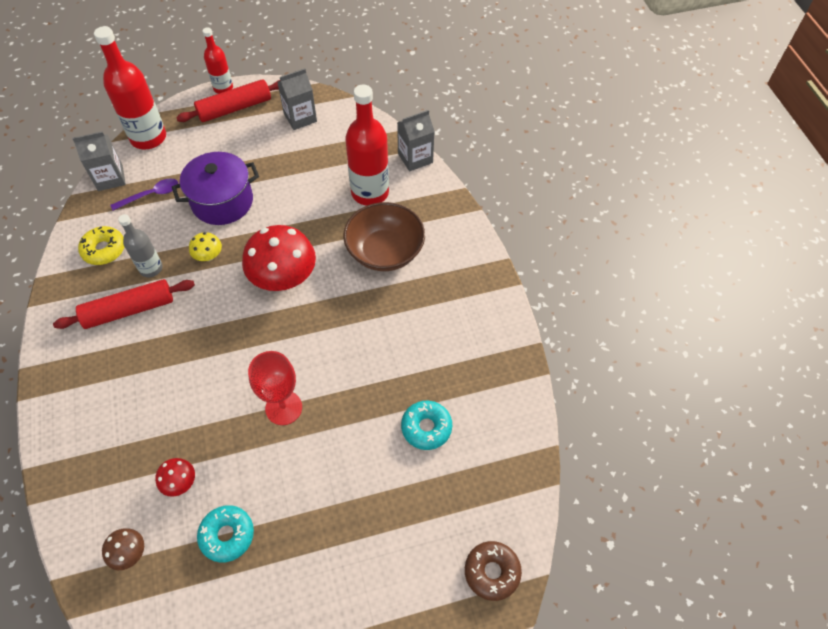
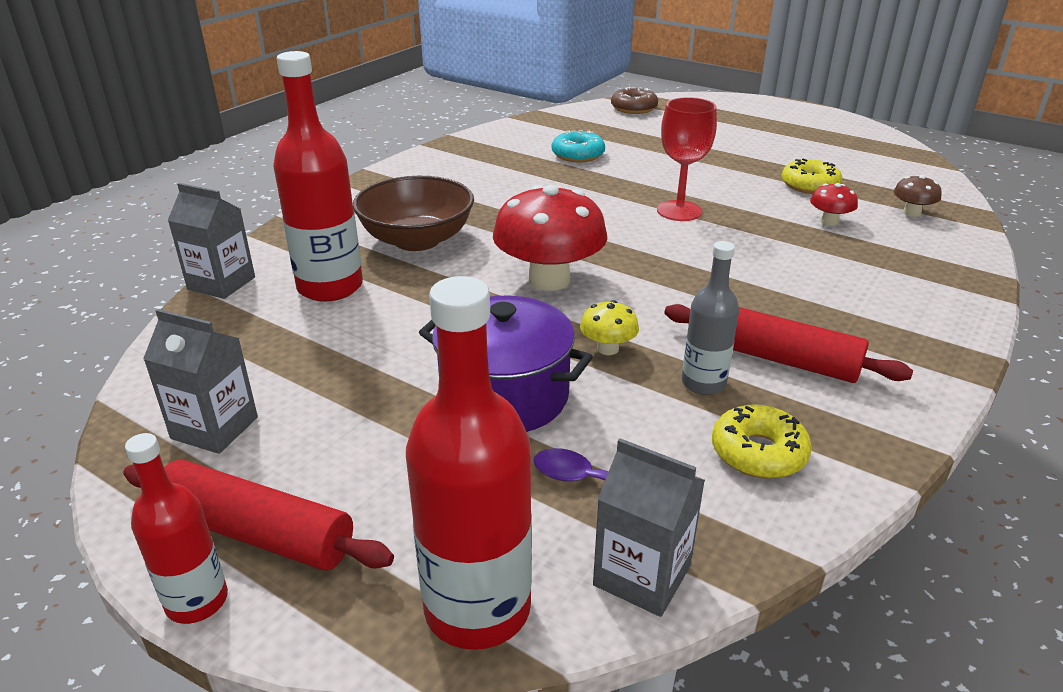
camera: 130 degrees left, 25 degrees down
turquoise donut [197,505,254,562] -> yellow donut [782,159,842,194]

